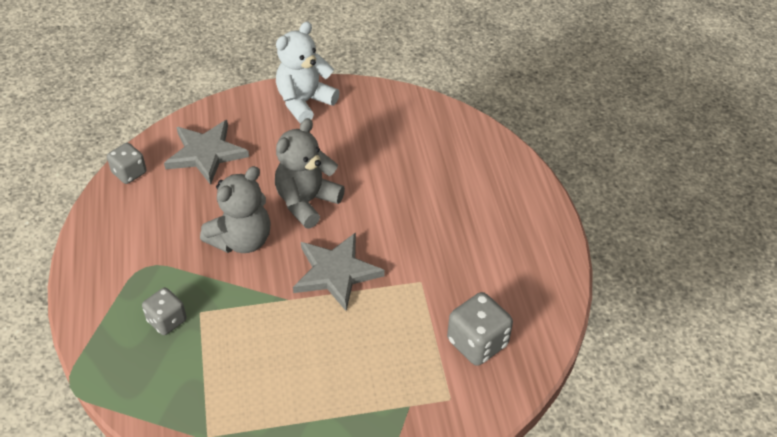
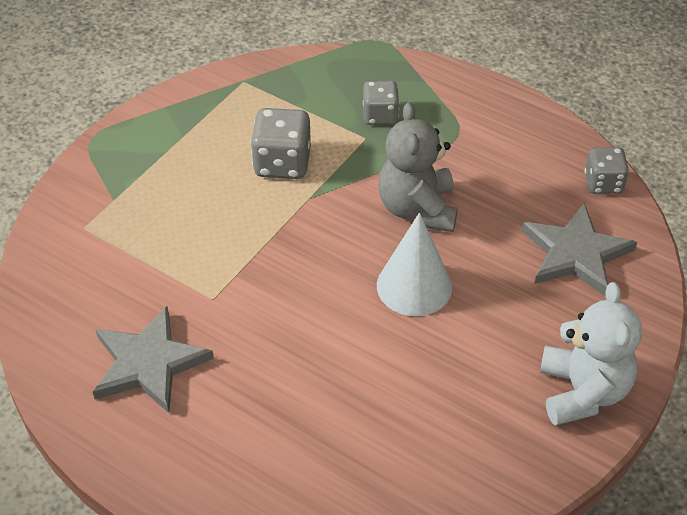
camera: 135 degrees right, 0 degrees up
grey teddy bear [275,118,345,228] -> white cone [377,212,452,316]
grey star [293,232,385,311] -> grey star moved to [93,306,214,413]
grey dice [447,292,513,366] -> grey dice moved to [251,108,311,179]

